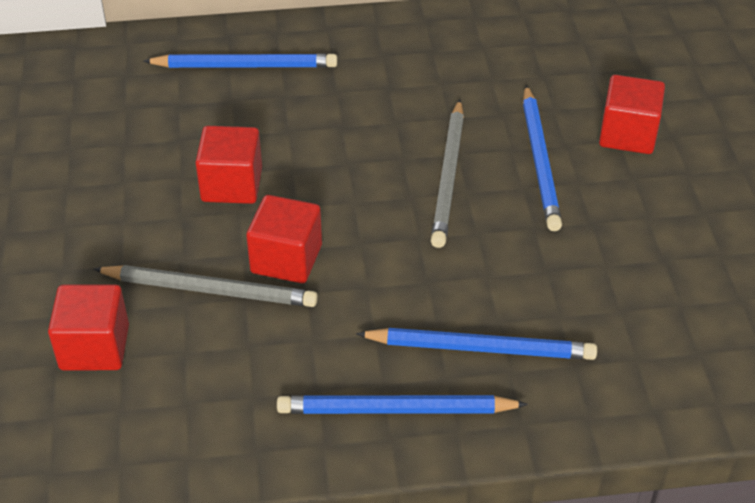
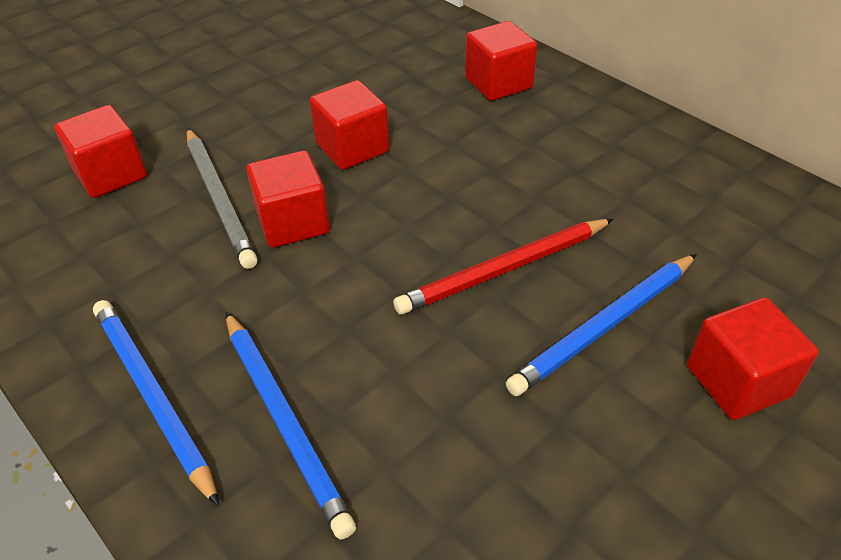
camera: 55 degrees right, 0 degrees up
blue pencil [143,53,337,68] -> red cube [465,21,537,101]
grey pencil [431,99,464,248] -> red pencil [393,219,613,314]

